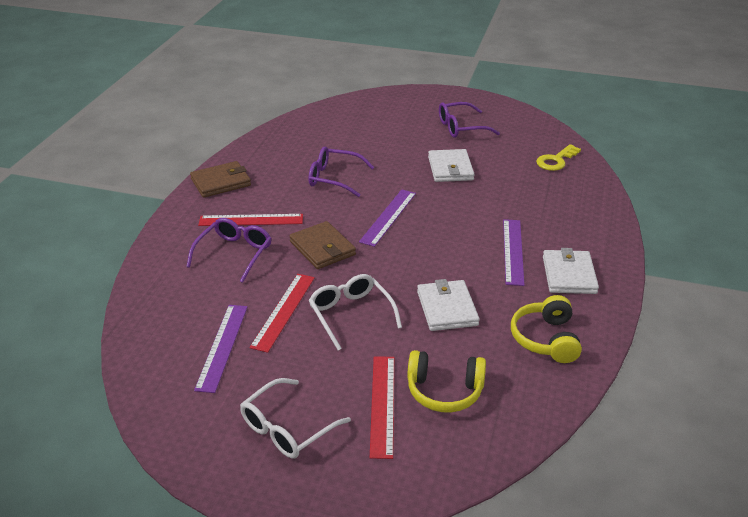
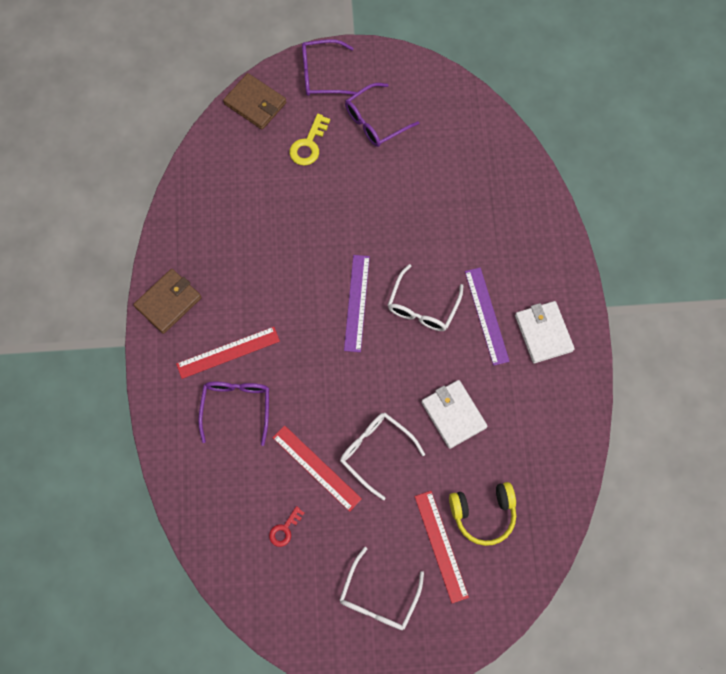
camera: 20 degrees left, 35 degrees up
purple ruler [194,305,248,393] -> red key [269,506,304,547]
red ruler [249,274,315,353] -> red ruler turned 45 degrees counterclockwise [272,425,362,512]
brown wallet [290,221,356,269] -> brown wallet moved to [223,73,286,130]
purple glasses [308,146,374,197] -> purple glasses moved to [302,39,357,96]
white wallet [428,149,475,182] -> none
yellow headphones [511,295,582,363] -> none
yellow key [536,144,581,171] -> yellow key moved to [290,114,330,166]
none -> white glasses [388,264,464,331]

